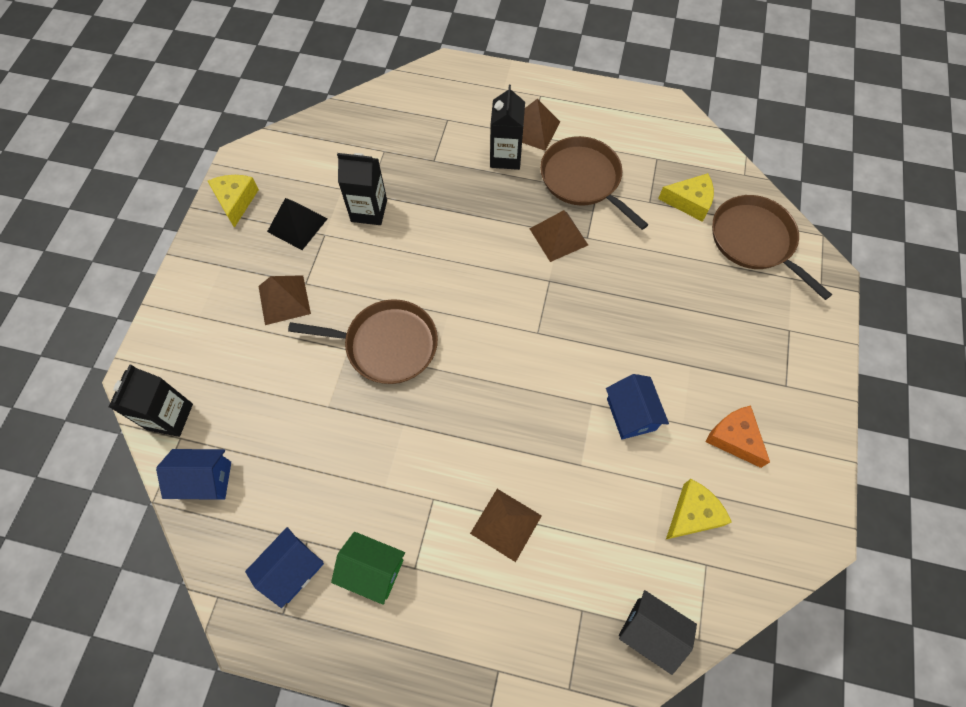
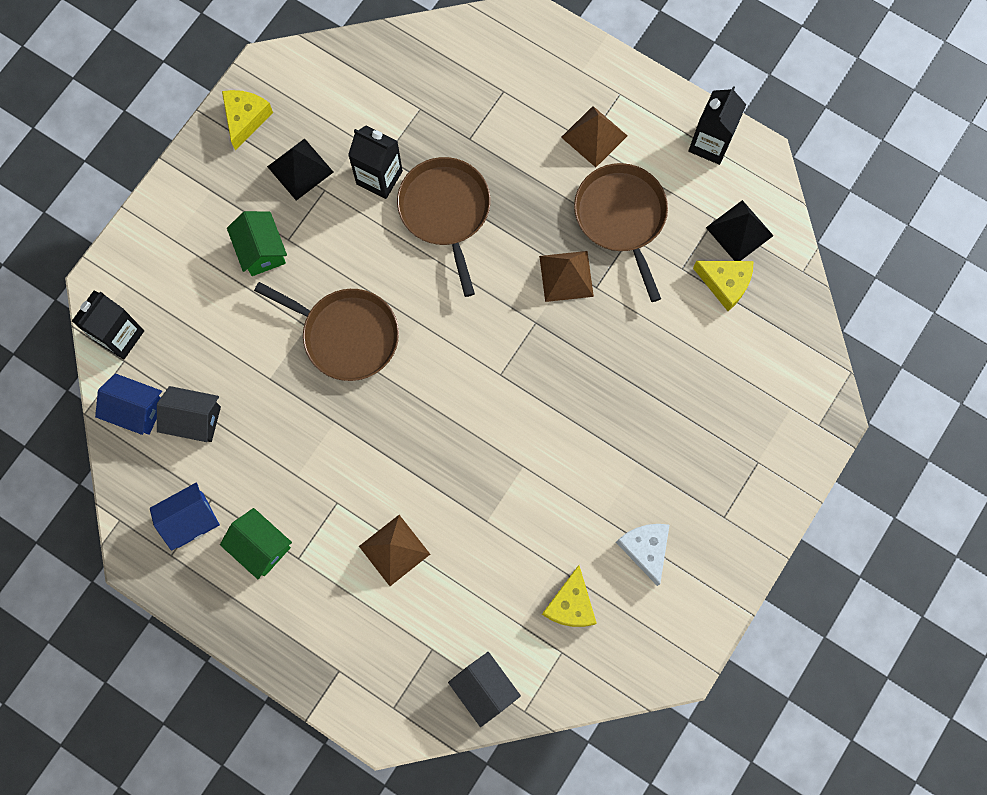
camera: 20 degrees right, 10 degrees up
brown pyramid [258,275,311,325] -> green house [227,211,287,276]
black carton [490,85,525,170] -> black carton moved to [688,86,746,165]
blue house [606,374,669,440] -> none
yellow cheese [666,479,732,539] -> yellow cheese turned 120 degrees clockwise [542,565,597,627]
orange cheese [705,406,770,468] -> white cheese [616,524,669,586]
brown pan [712,195,832,300] -> brown pan moved to [397,157,490,297]
none -> black house [157,386,221,442]
none -> black pyramid [706,200,774,261]

